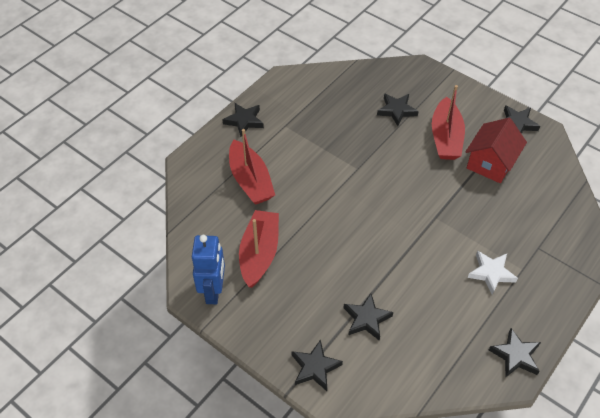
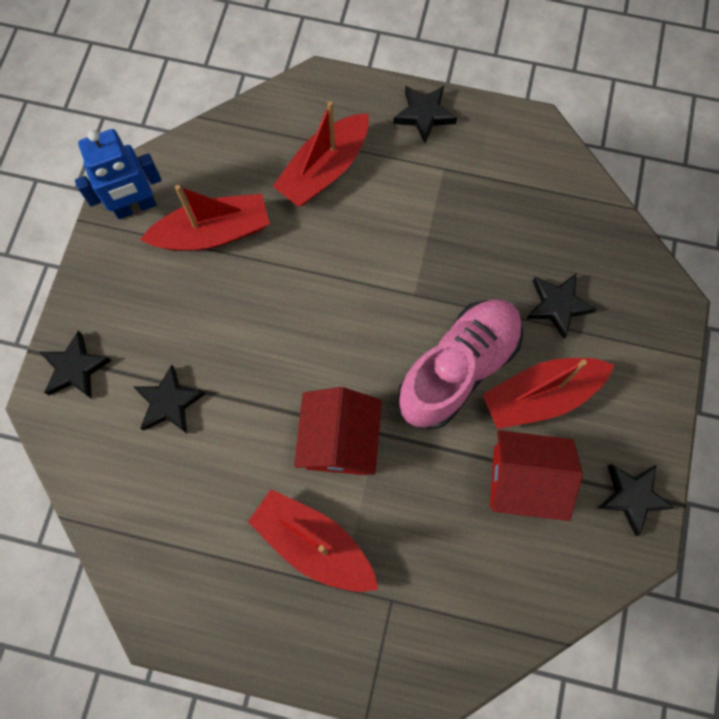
camera: 65 degrees right, 20 degrees up
white star [467,251,518,295] -> red boat [248,489,378,592]
black star [489,328,541,378] -> none
none -> red house [294,387,382,475]
none -> pink shoe [398,299,523,429]

